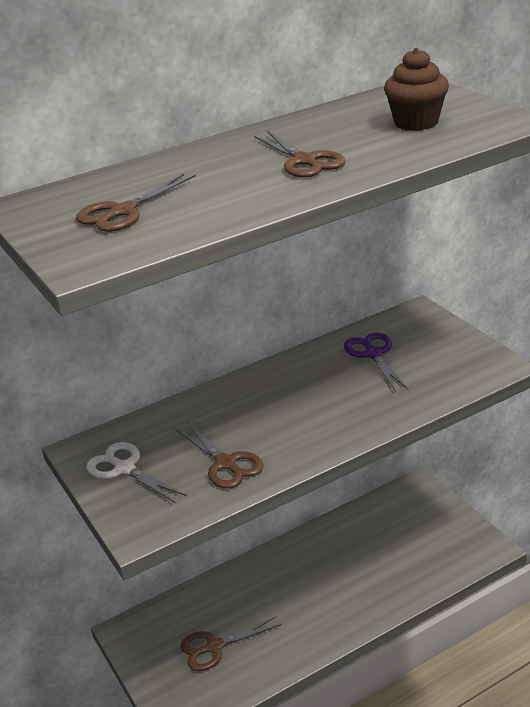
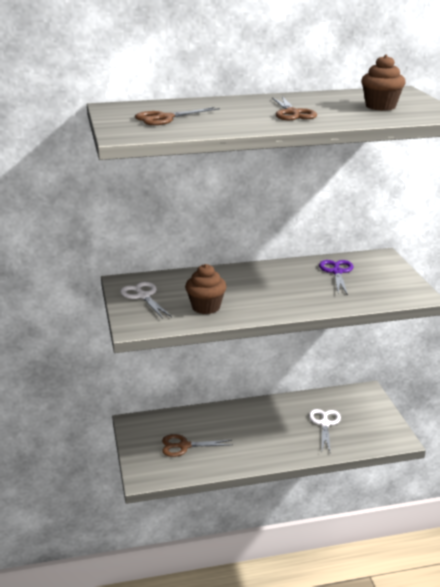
camera: 15 degrees right, 5 degrees down
brown scissors [175,422,264,489] -> brown cupcake [185,264,227,314]
none -> white scissors [309,409,341,454]

